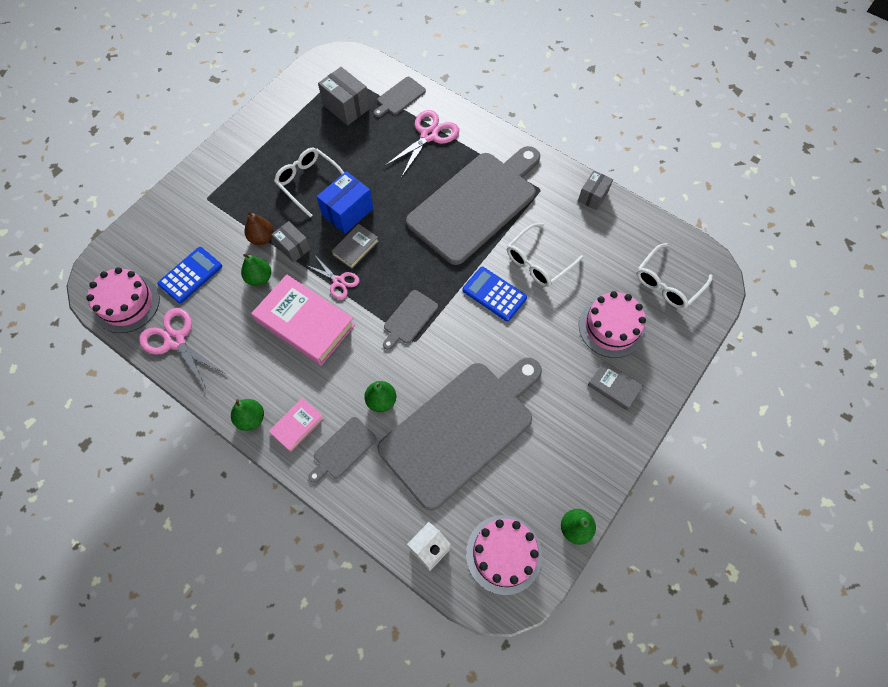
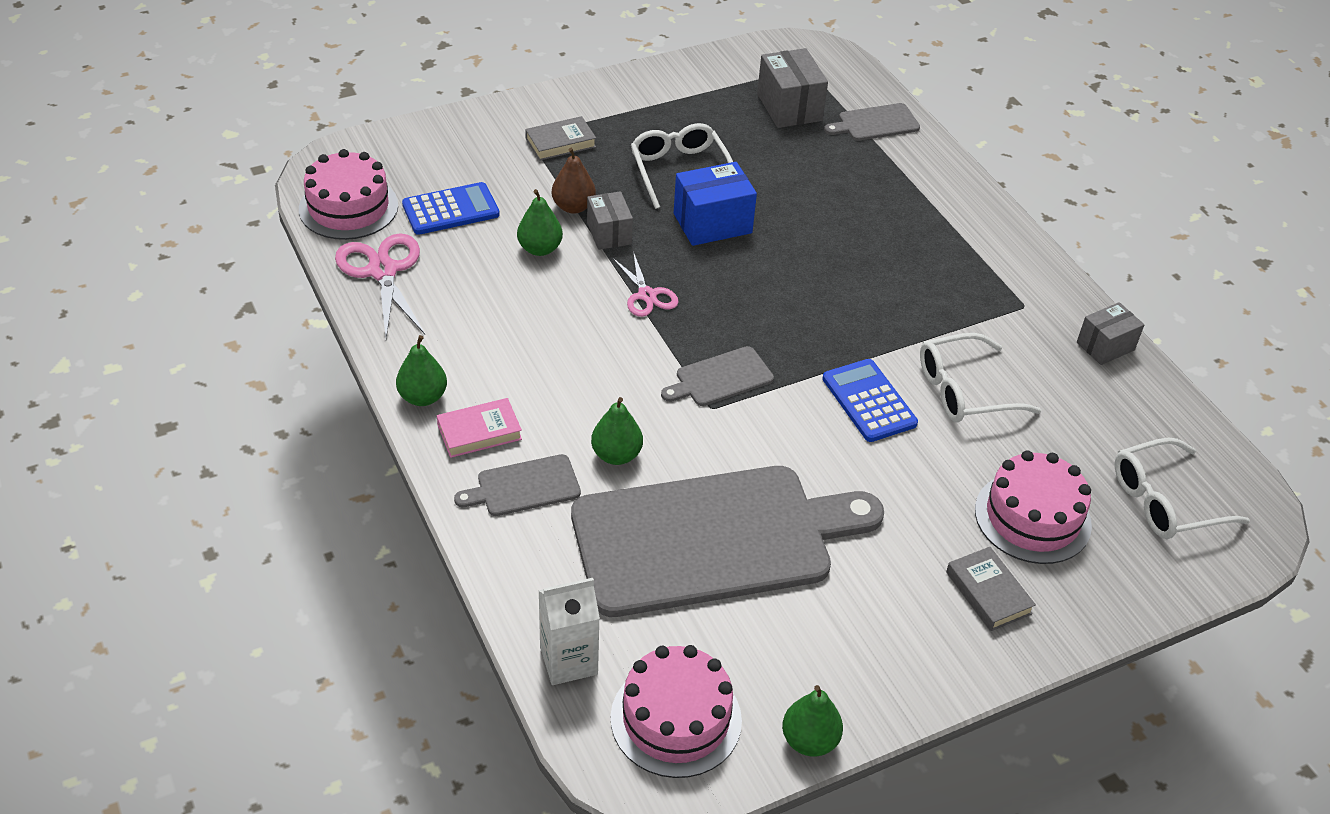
camera: 25 degrees right, 20 degrees down
pink book [251,275,355,366] -> none
grey book [332,224,379,269] -> grey book moved to [525,116,596,161]
pink scissors [384,110,459,177] -> none
grey cutting board [406,146,540,265] -> none

